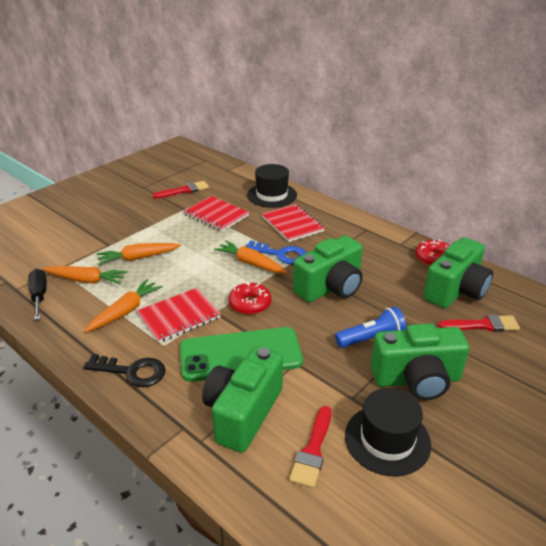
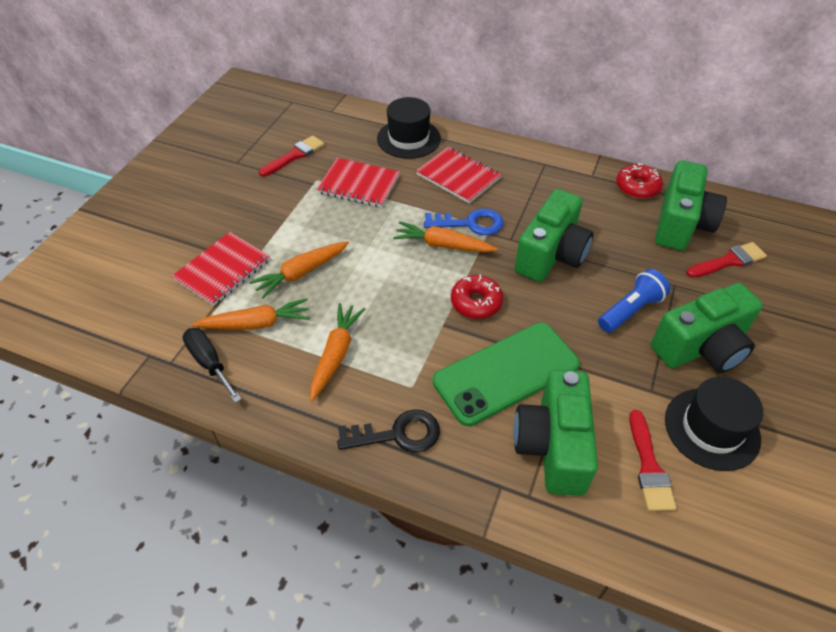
camera: 20 degrees left, 15 degrees up
red notebook [137,288,221,343] -> red notebook moved to [172,232,270,306]

